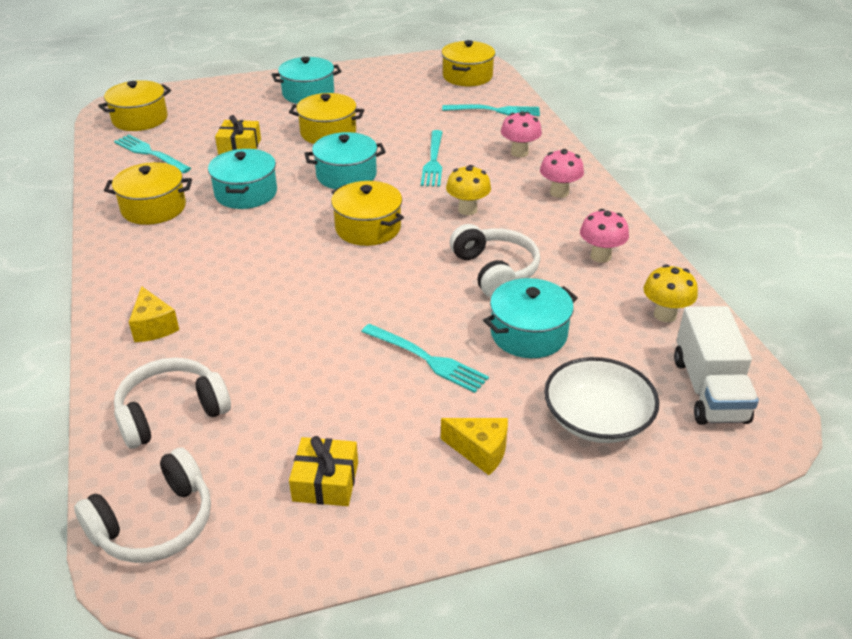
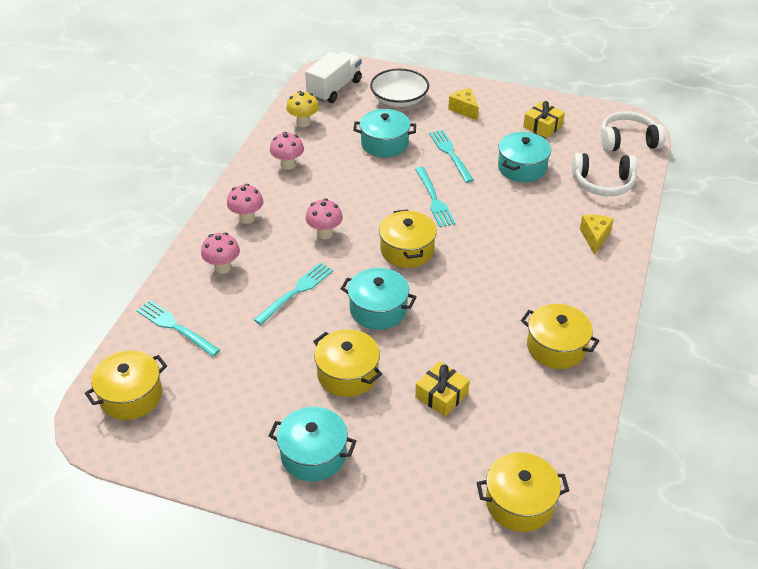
camera: 145 degrees left, 5 degrees up
turquoise fork [114,135,191,173] -> turquoise fork moved to [415,167,455,227]
turquoise pot [208,149,277,209] -> turquoise pot moved to [498,132,551,182]
yellow mushroom [446,165,491,215] -> pink mushroom [305,199,343,239]
white headphones [450,224,540,298] -> none

